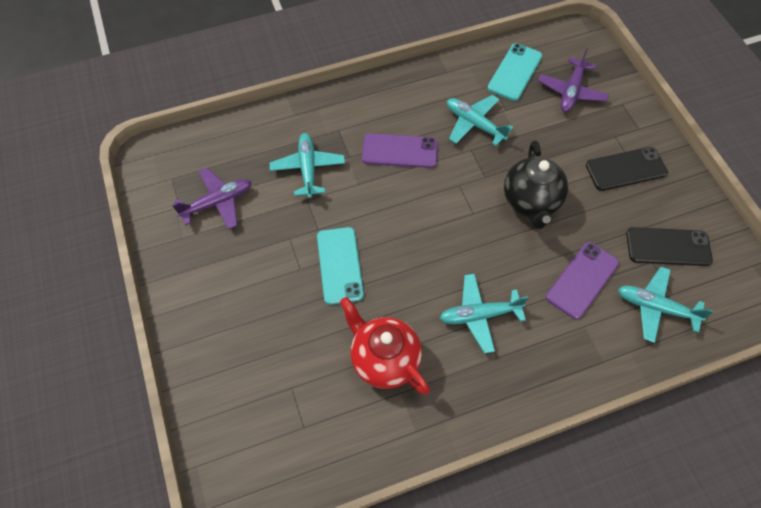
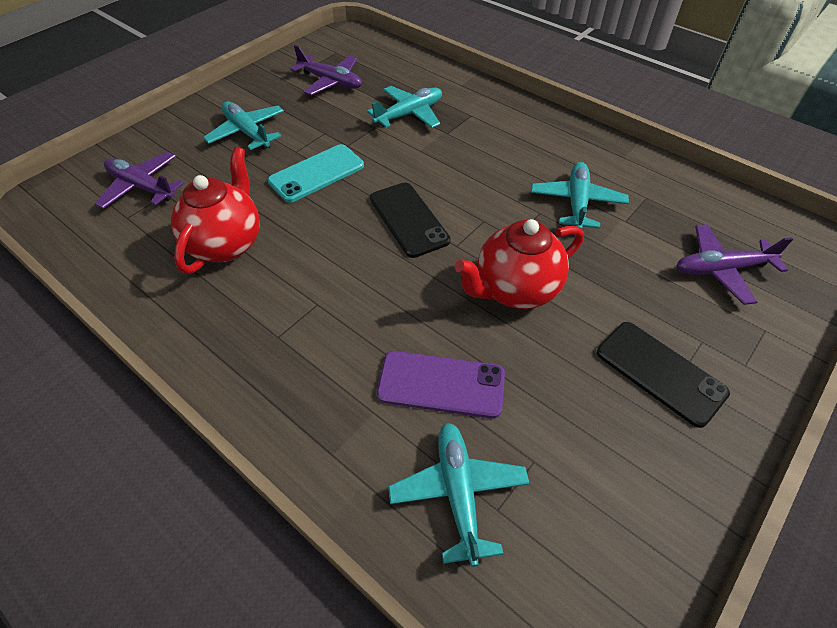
camera: 60 degrees right, 10 degrees down
purple phone [362,133,438,168] -> none
turquoise plane [439,274,528,353] -> turquoise plane moved to [203,102,284,150]
turquoise phone [488,43,543,101] -> none
black teapot [504,140,568,229] -> red teapot [455,219,584,309]
black phone [626,227,713,266] -> black phone moved to [370,182,451,258]
none -> purple plane [95,152,184,209]

